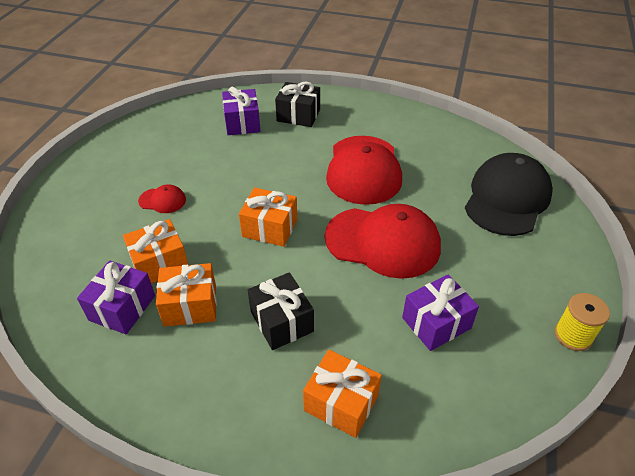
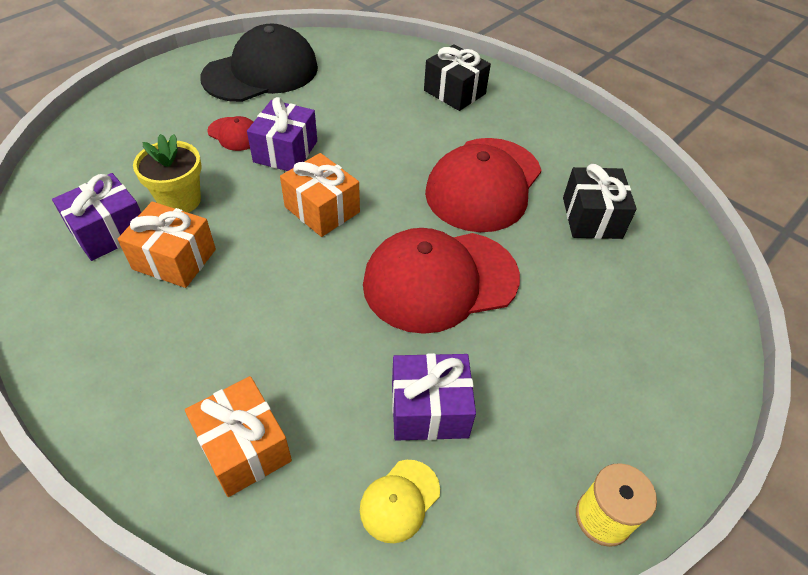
camera: 25 degrees right, 5 degrees up
orange gift [123,219,188,283] -> yellow flower pot [133,134,202,213]
purple gift [222,87,260,135] -> purple gift moved to [247,97,317,171]
black gift [248,272,314,350] -> black gift moved to [563,164,637,239]
red cap [325,204,441,279] -> red cap turned 120 degrees clockwise [363,228,520,334]
black cap [465,153,553,236] -> black cap moved to [200,24,318,102]
none -> yellow cap [360,460,440,543]

